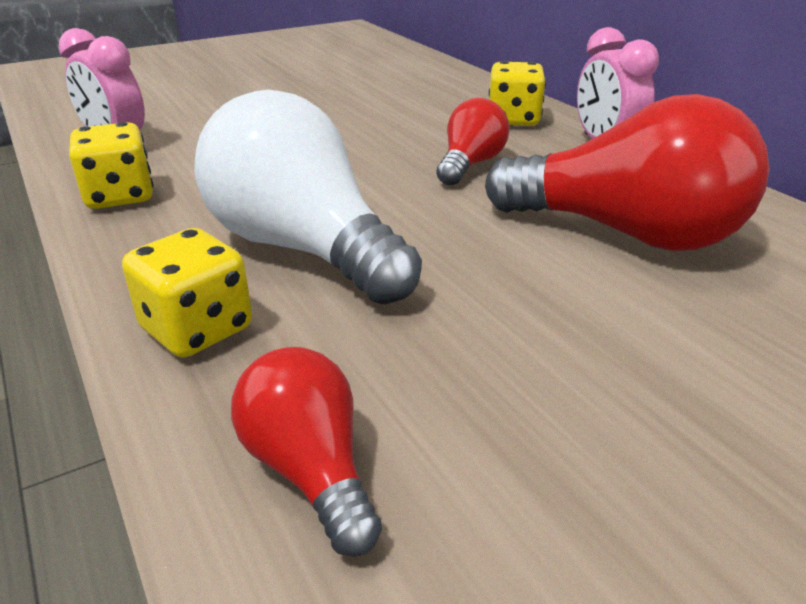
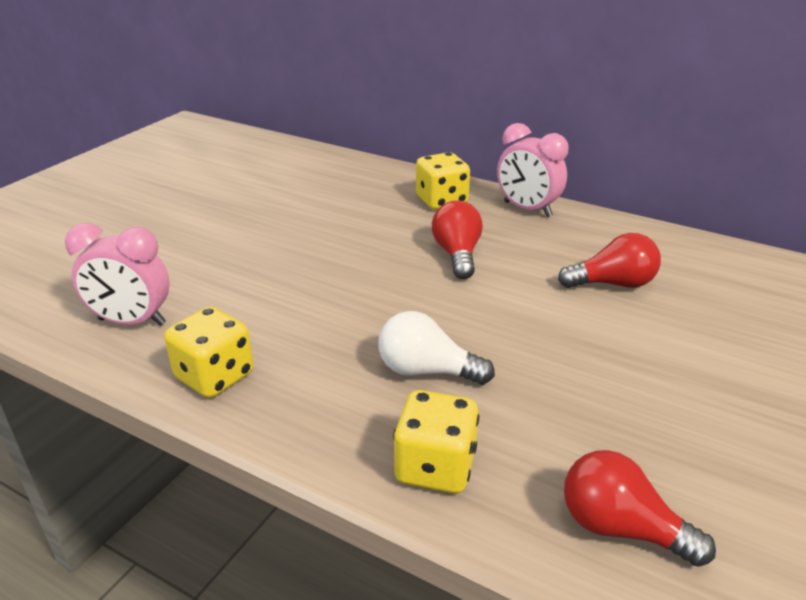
camera: 30 degrees left, 0 degrees up
white light bulb [194,90,422,304] -> white light bulb [378,311,495,385], size x0.53
red light bulb [485,94,770,251] -> red light bulb [558,233,661,288], size x0.53

